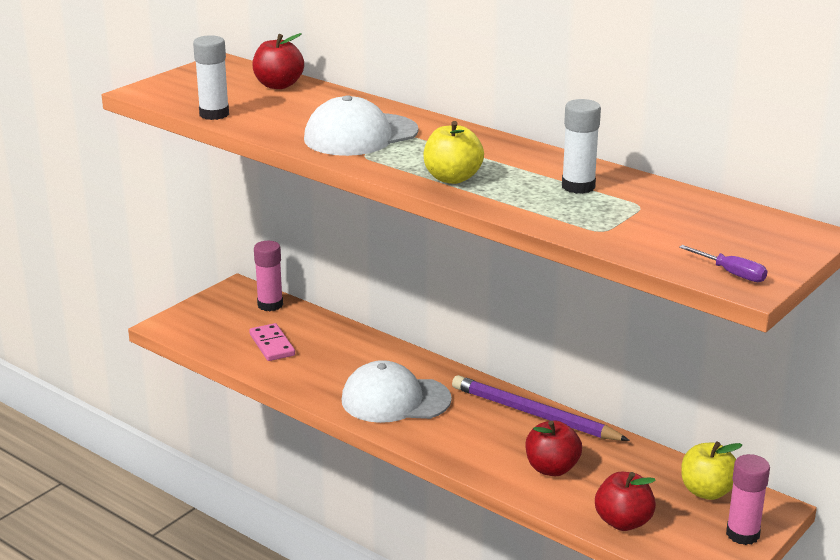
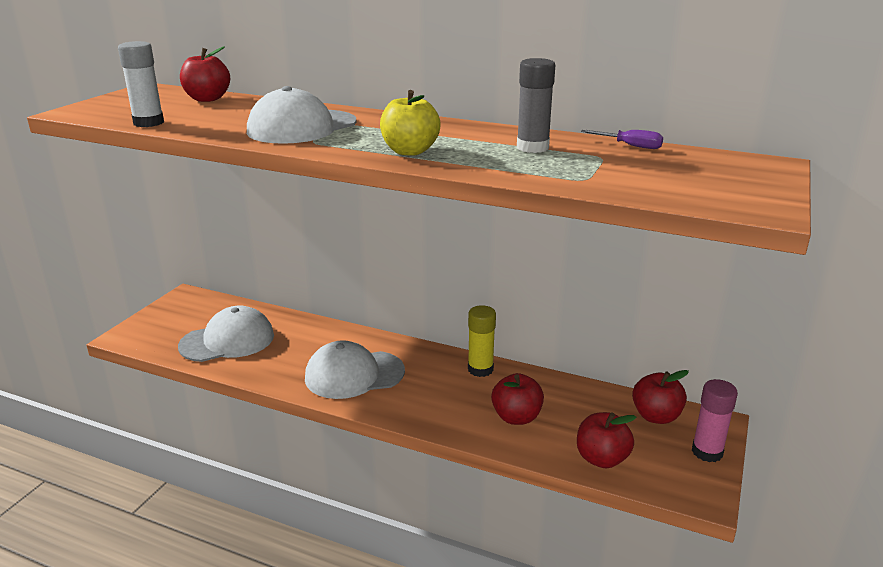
camera: 15 degrees left, 0 degrees up
pink domino [249,323,295,361] -> white cap [178,306,274,362]
pink glue stick [254,241,283,311] -> none
purple pencil [452,375,630,441] -> yellow glue stick [468,305,496,377]
white glue stick [562,99,601,194] -> grey glue stick [517,58,555,153]
purple screwdriver [679,245,767,282] -> purple screwdriver moved to [581,130,663,149]
yellow apple [681,442,742,500] -> red apple [632,370,689,424]

